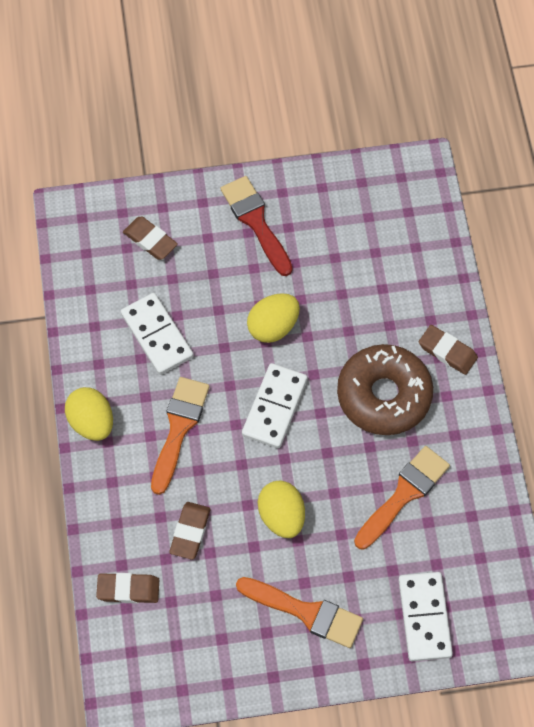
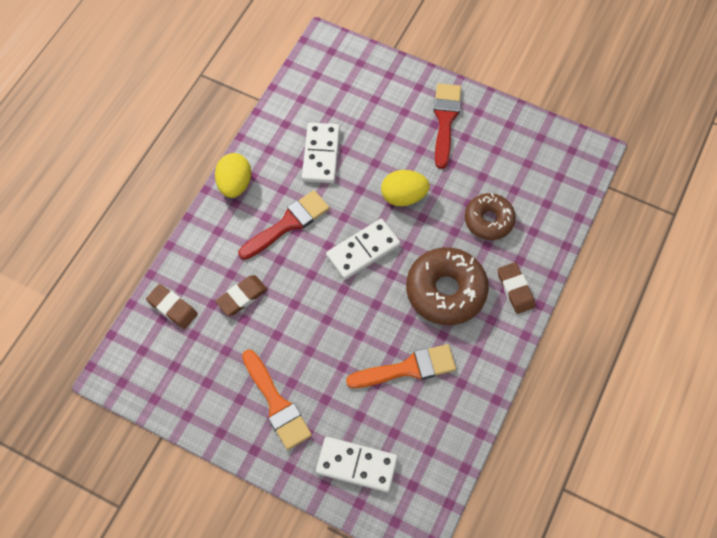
camera: 35 degrees right, 0 degrees up
brown eraser [123,217,178,260] -> none
orange brush [151,377,209,495] -> red brush [238,190,330,260]
yellow egg [258,480,305,538] -> none
white domino [399,572,453,661] -> white domino turned 75 degrees clockwise [316,437,398,492]
none -> brown donut [465,193,516,240]

